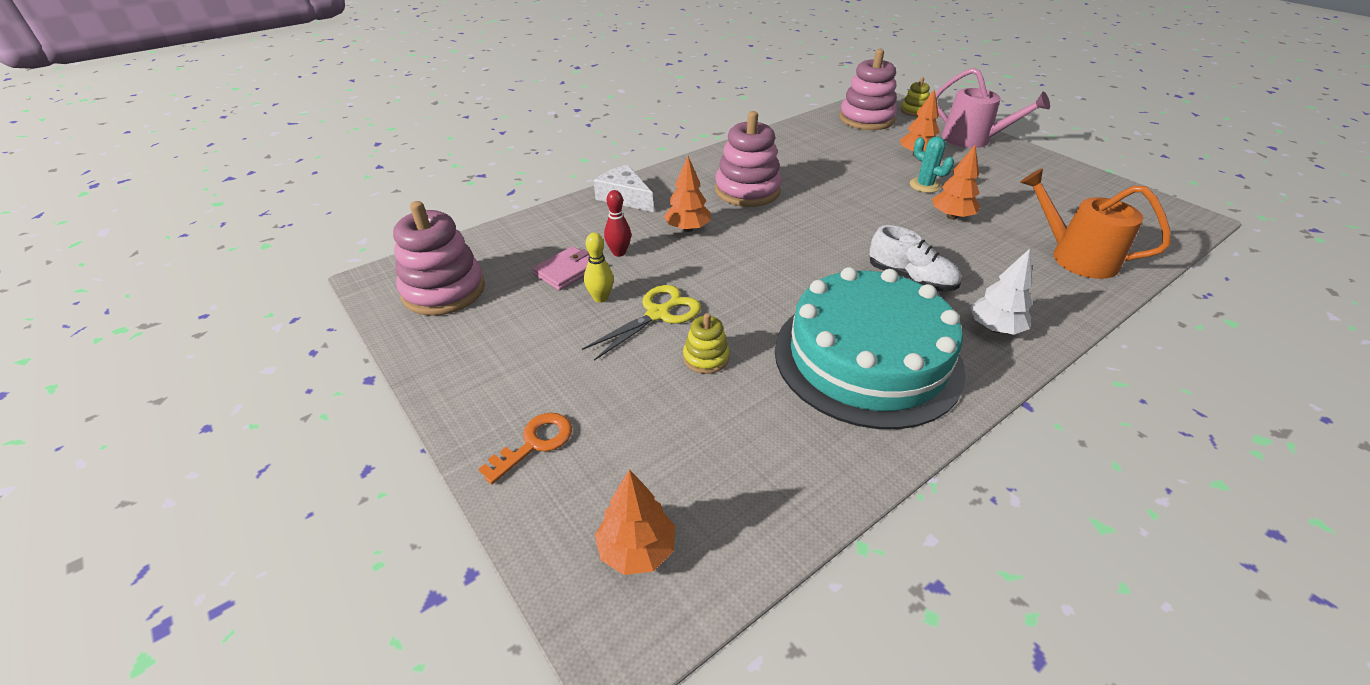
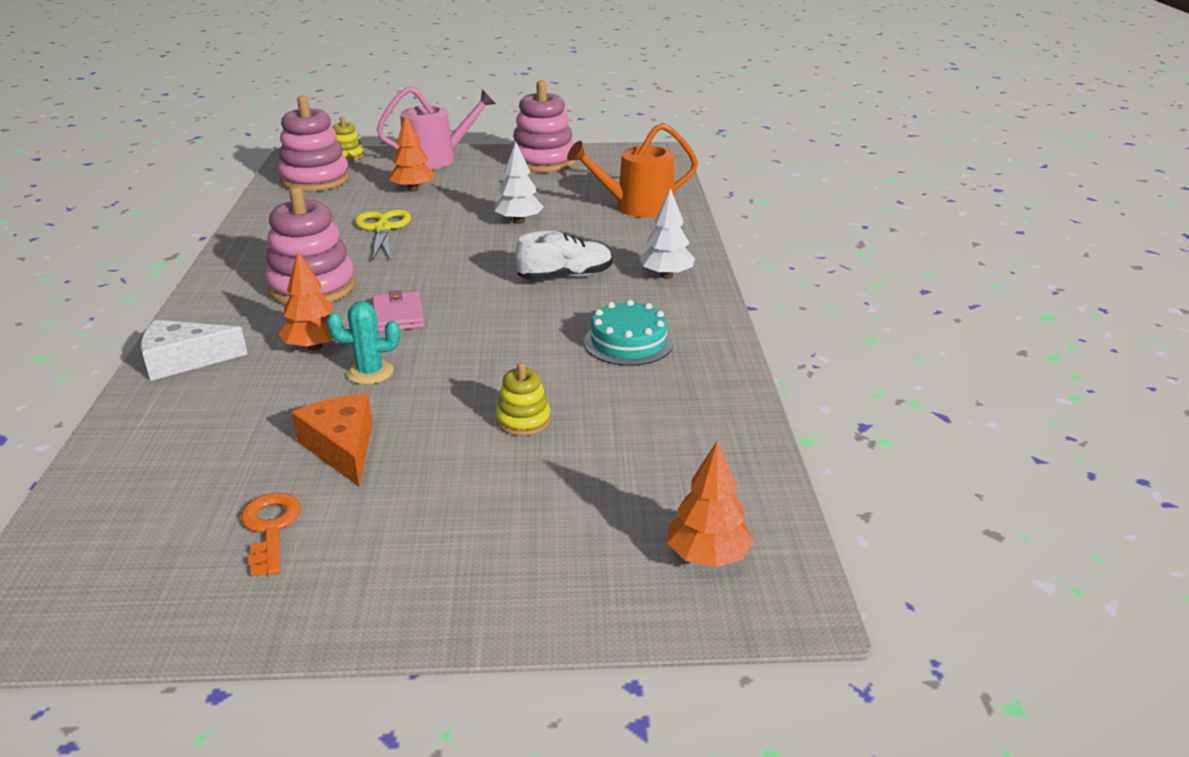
camera: 55 degrees left, 10 degrees down
pink stacking toy [393,201,485,316] -> pink stacking toy moved to [510,80,576,172]
orange key [479,413,572,484] -> orange key moved to [241,493,301,576]
pink wallet [532,246,589,291] -> pink wallet moved to [372,290,424,332]
yellow scissors [582,285,701,361] -> yellow scissors moved to [355,210,411,261]
yellow bowling pin [584,233,614,303] -> orange cheese [291,394,373,486]
red bowling pin [604,190,631,257] -> none
turquoise cake [775,267,966,429] -> turquoise cake [584,300,673,366], size x0.46
turquoise cactus [910,136,954,193] -> turquoise cactus moved to [327,301,400,384]
orange tree [932,145,980,220] -> white tree [495,142,543,224]

